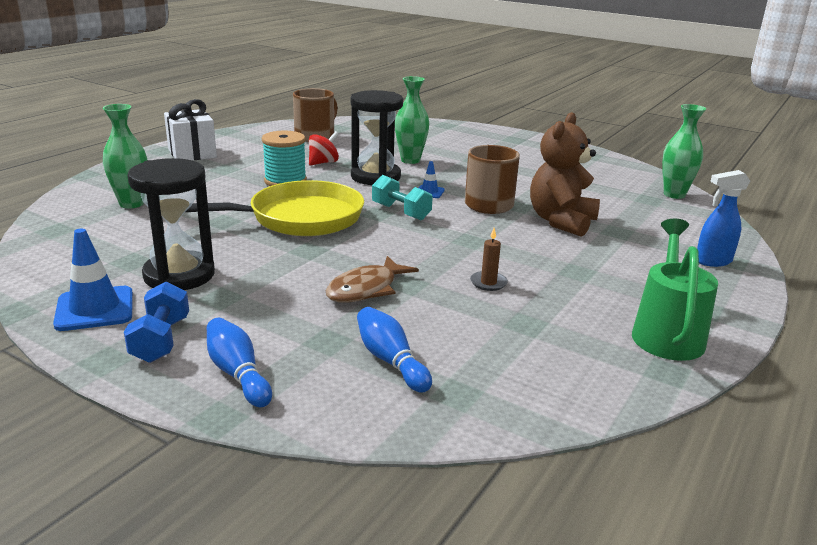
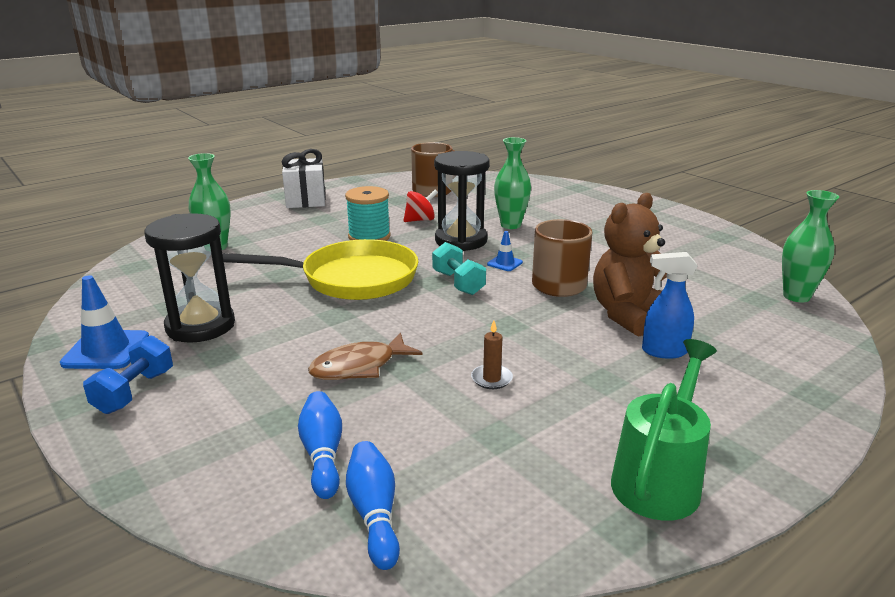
camera: 20 degrees right, 0 degrees up
blue bowling pin [207,318,272,407] -> blue bowling pin moved to [346,441,400,570]
blue spray bottle [697,170,750,267] -> blue spray bottle moved to [642,252,698,359]

